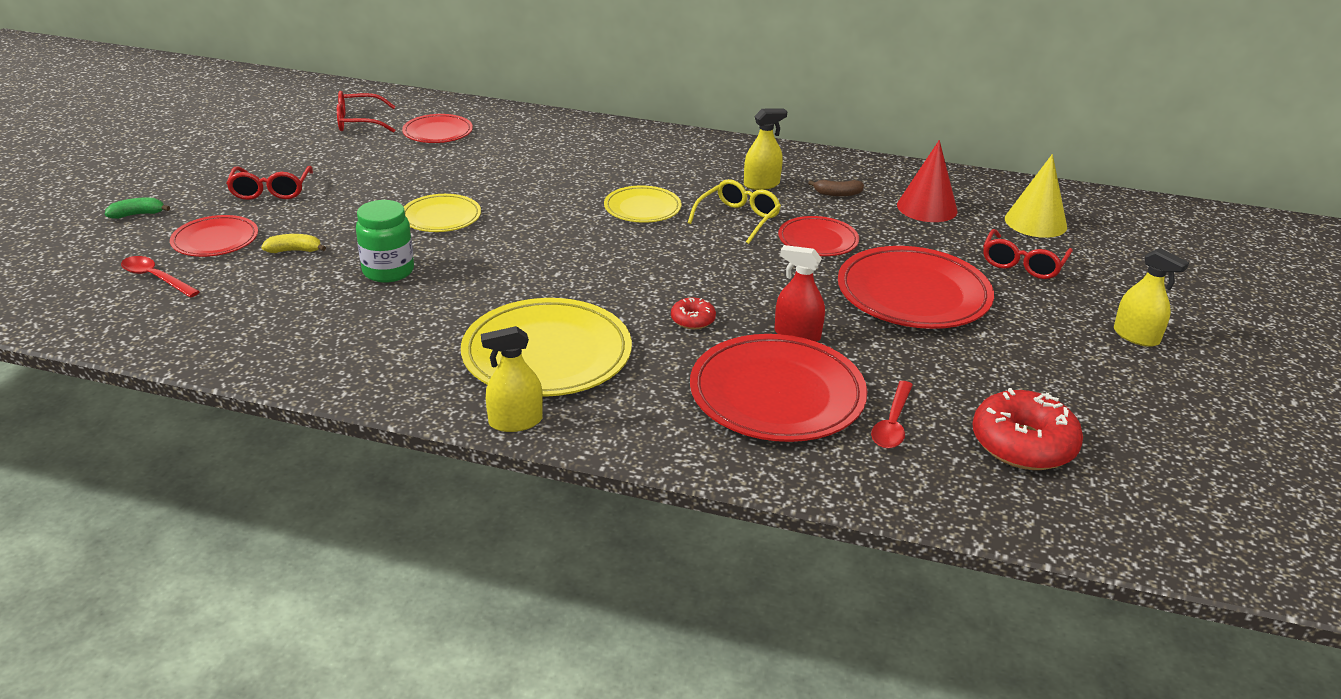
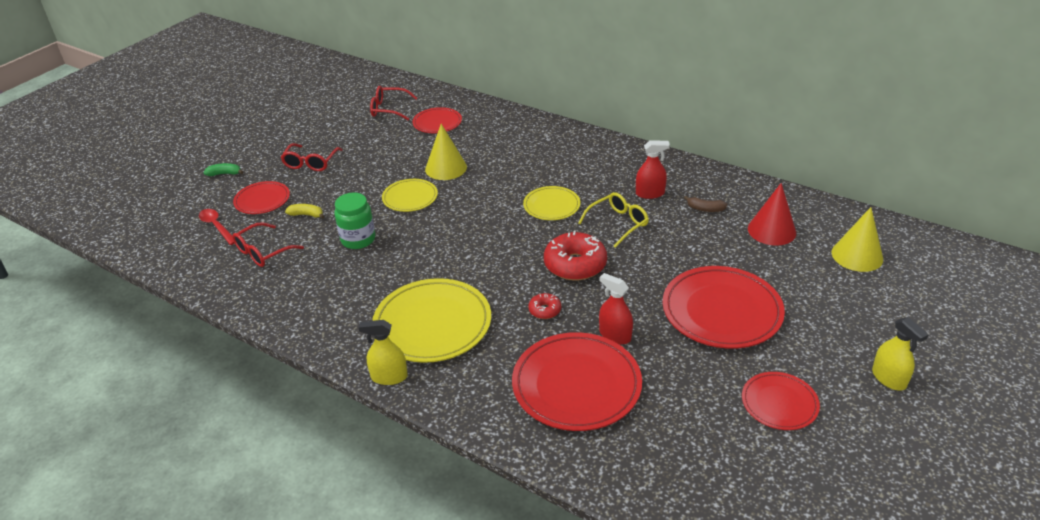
camera: 20 degrees right, 5 degrees up
yellow spray bottle [744,108,787,190] -> red spray bottle [636,140,670,199]
red plate [778,216,859,256] -> red plate moved to [742,372,820,430]
red spoon [871,381,913,449] -> none
red donut [972,388,1083,470] -> red donut moved to [544,231,607,281]
red glasses [983,229,1073,279] -> red glasses moved to [232,222,304,267]
none -> yellow cone [425,124,467,180]

